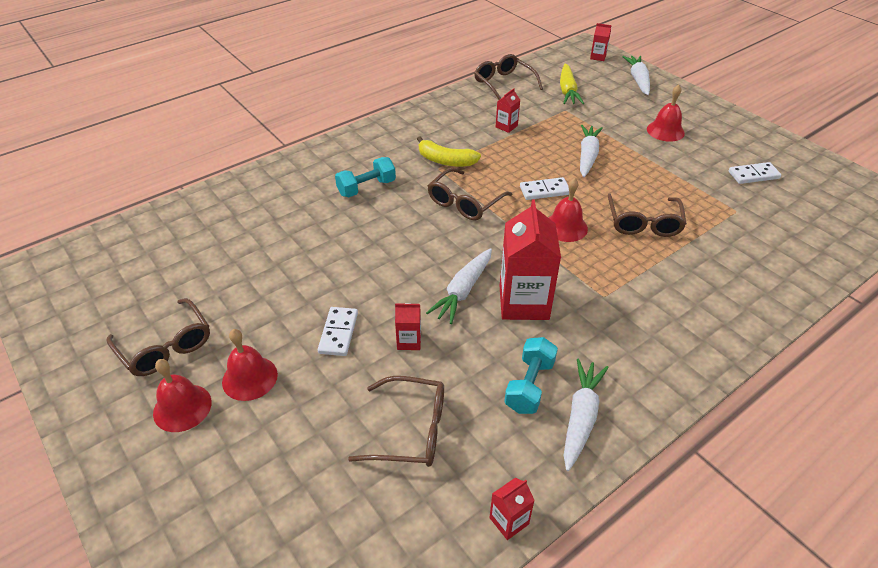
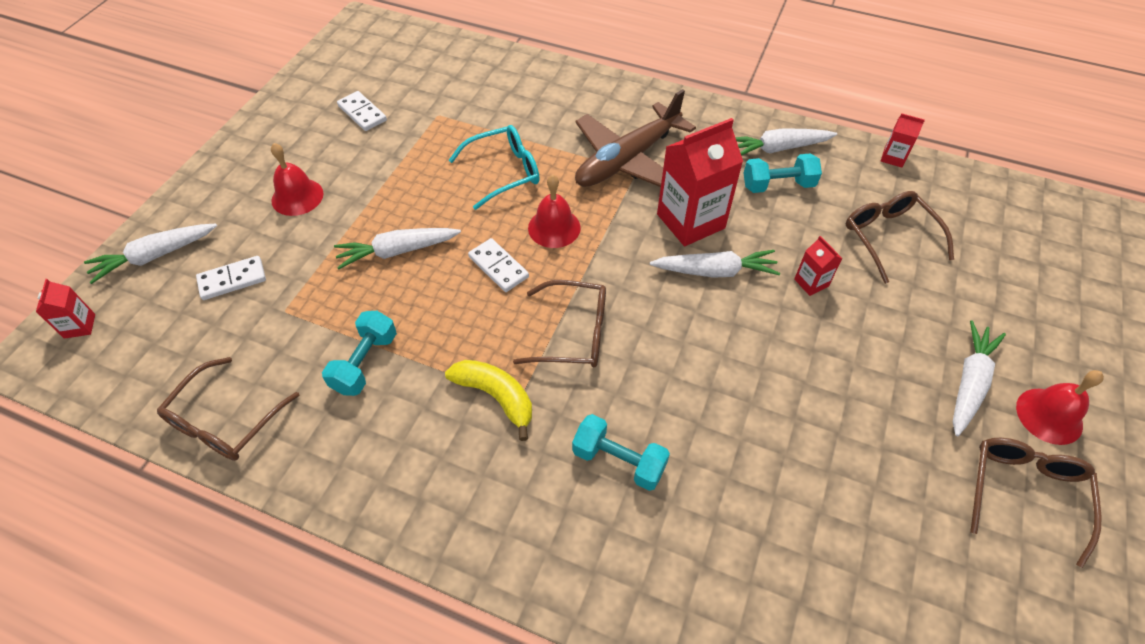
camera: 120 degrees left, 10 degrees up
red bell [222,329,278,401] -> white carrot [953,320,1006,436]
white domino [318,307,358,356] -> white domino moved to [196,256,266,300]
yellow banana [417,136,481,167] -> yellow banana turned 45 degrees counterclockwise [445,360,532,441]
red carton [496,88,520,133] -> turquoise dumbbell [322,311,397,396]
yellow carrot [560,63,584,104] -> none
brown glasses [607,194,687,237] -> turquoise glasses [449,125,540,210]
none -> brown plane [575,89,696,187]

